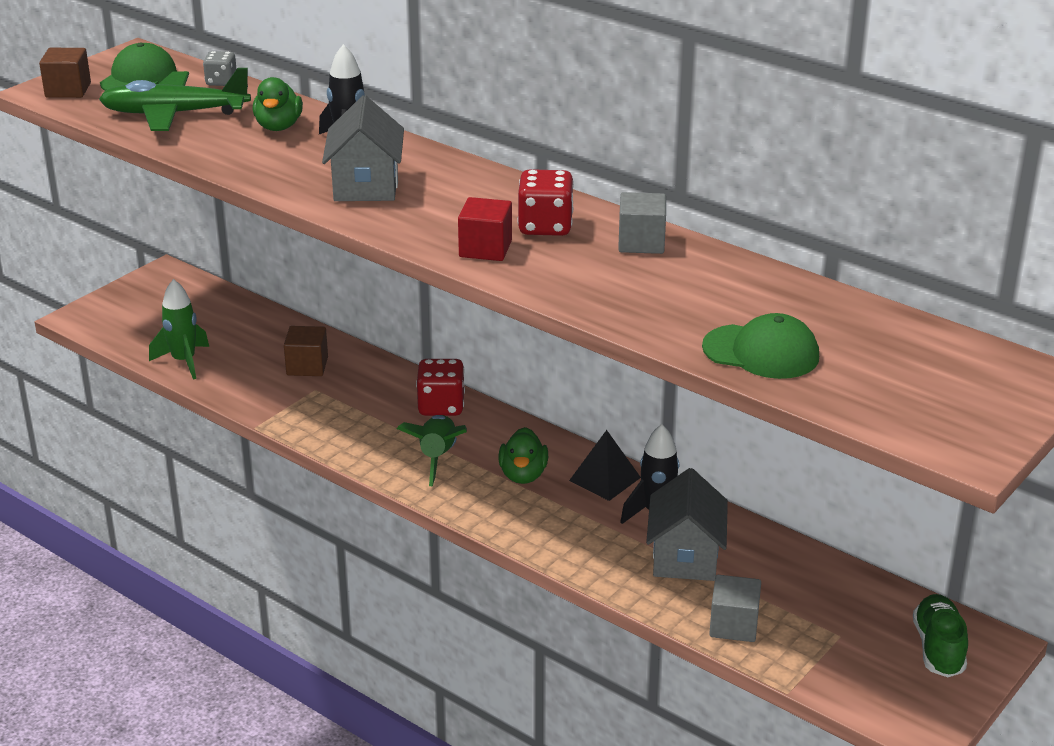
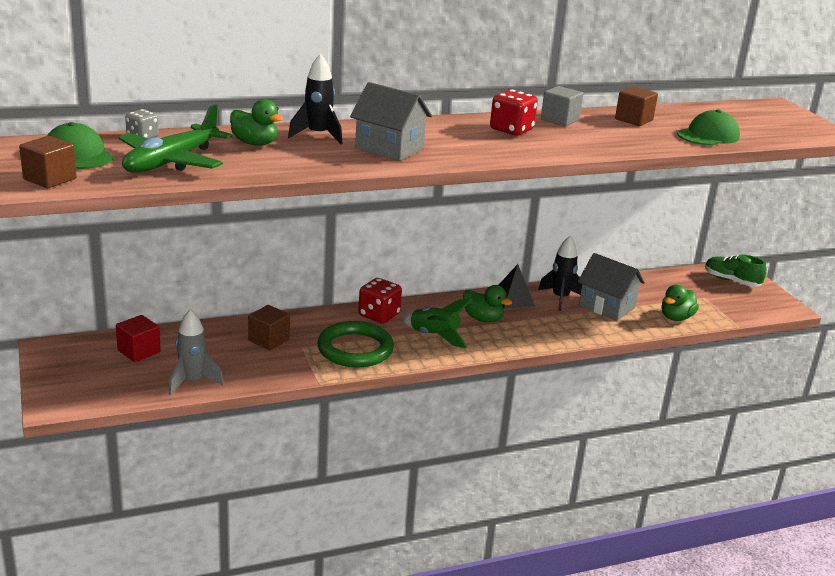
camera: 60 degrees left, 5 degrees down
green rocket [149,279,209,380] -> grey rocket [169,309,224,396]
red cube [458,197,512,261] -> red cube moved to [116,315,161,362]
grey cube [709,575,761,642] -> green duck [661,285,699,321]
none -> green ring [317,321,394,367]
none -> brown cube [615,86,658,126]

